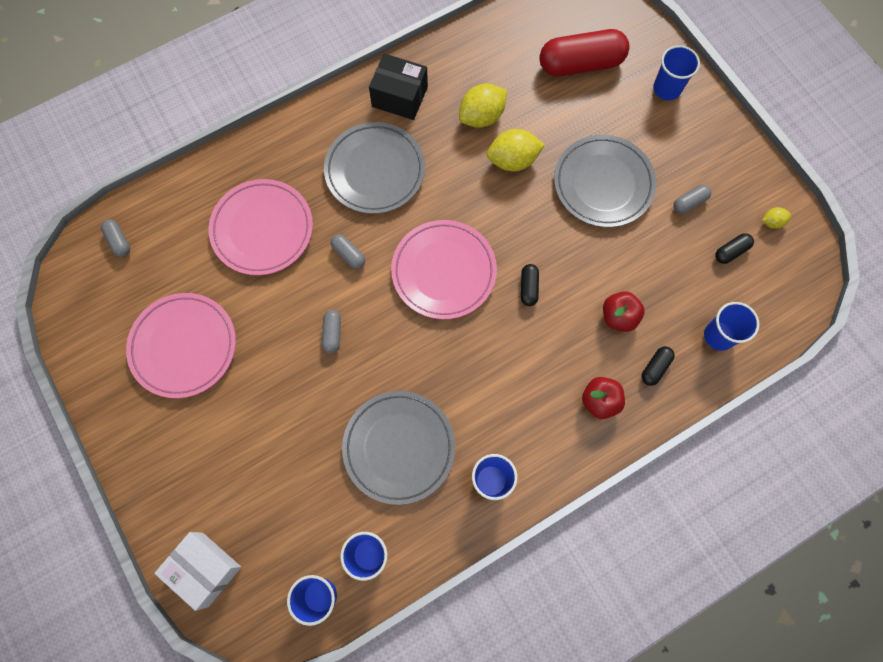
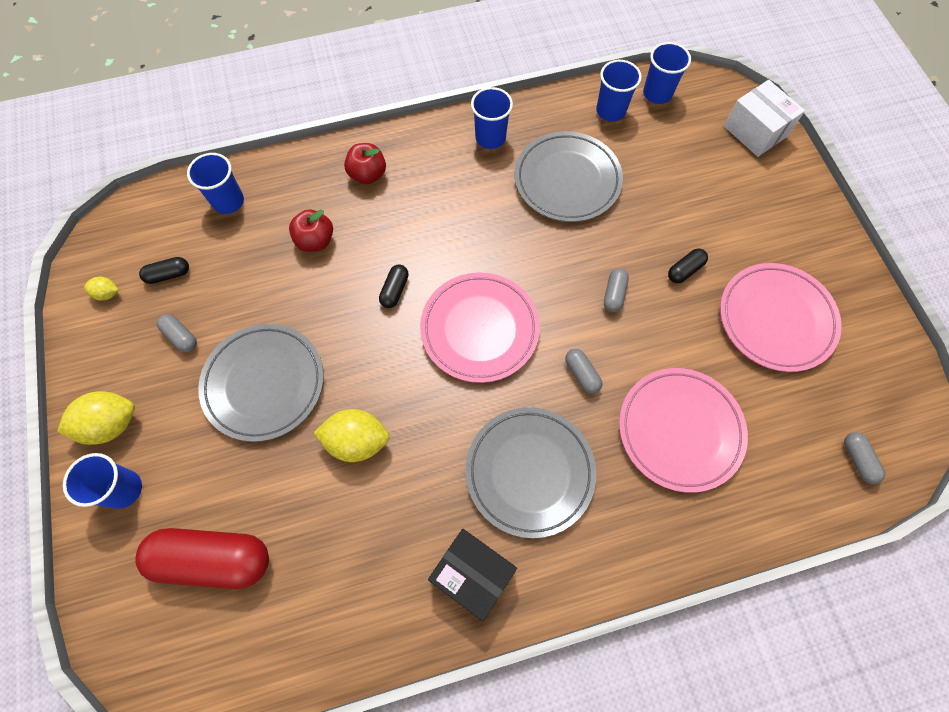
camera: 165 degrees left, 5 degrees down
yellow lemon [459,83,507,128] -> yellow lemon moved to [57,391,135,445]
black capsule [641,346,675,386] -> black capsule moved to [668,249,708,283]
grey capsule [673,185,711,214] -> grey capsule turned 60 degrees clockwise [157,314,197,352]

